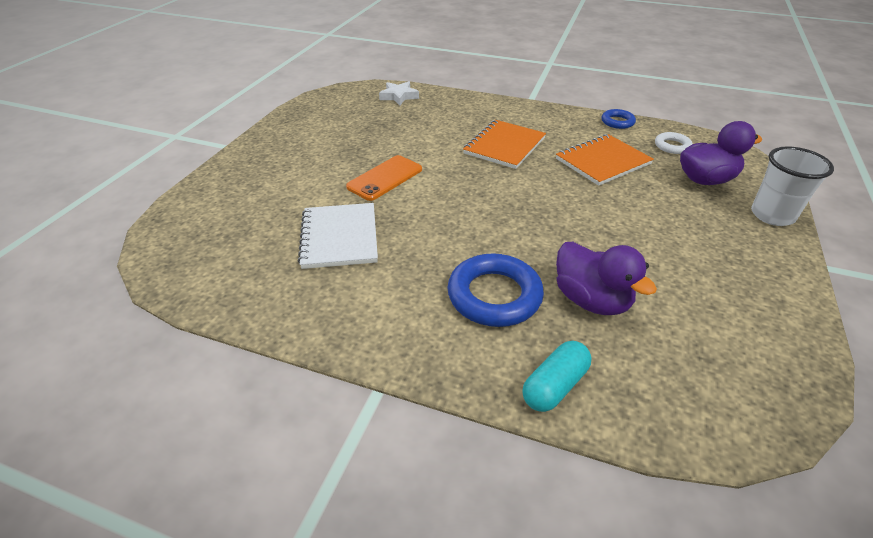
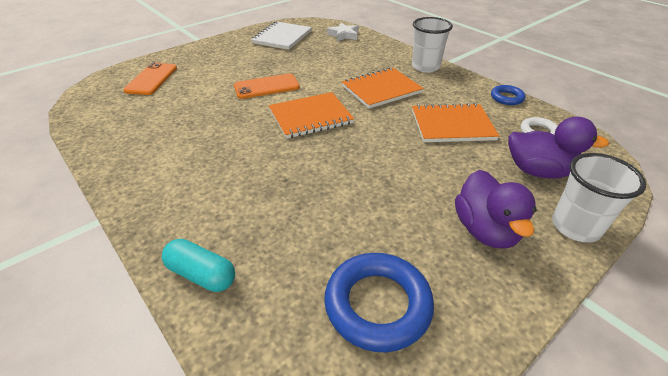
camera: 30 degrees right, 0 degrees up
white notebook [298,203,378,269] -> white notebook moved to [251,21,312,50]
blue ring [447,253,544,327] -> blue ring moved to [324,253,434,352]
turquoise capsule [522,341,592,412] -> turquoise capsule turned 45 degrees clockwise [162,239,235,292]
purple duck [556,242,657,315] -> purple duck moved to [455,170,537,249]
none -> orange phone [123,62,177,95]
none -> orange notebook [269,92,354,139]
none -> white cup [412,17,453,73]

